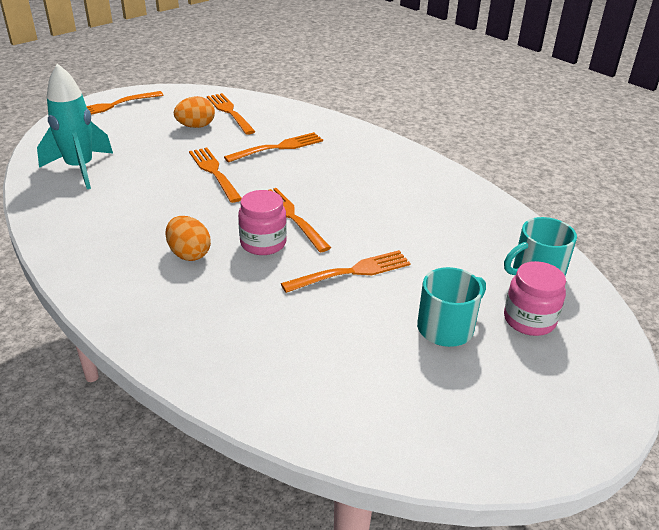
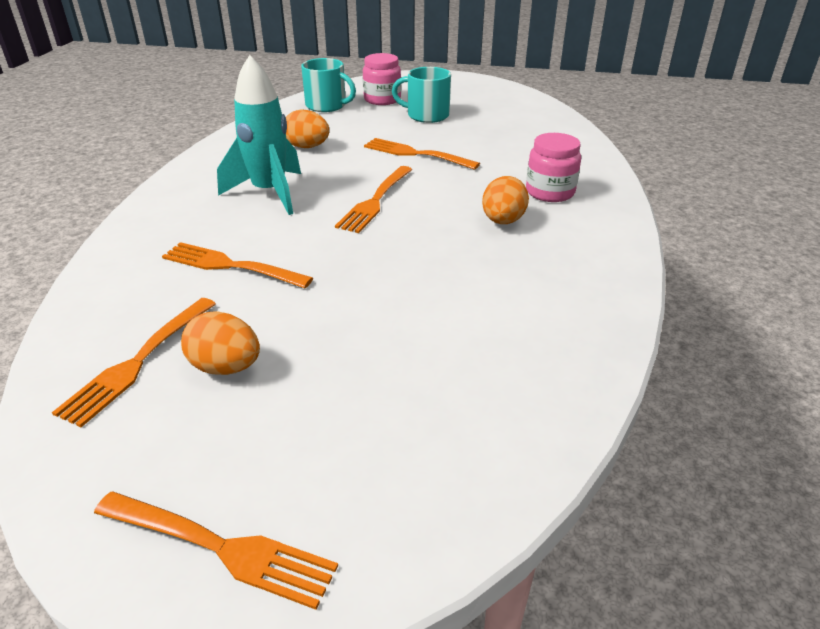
camera: 125 degrees left, 0 degrees up
turquoise rocket [37,64,113,189] -> turquoise rocket moved to [217,55,301,215]
orange fork [189,148,242,203] -> none
pink jar [238,190,287,255] -> pink jar moved to [526,133,581,202]
none -> orange egg [286,109,329,148]

